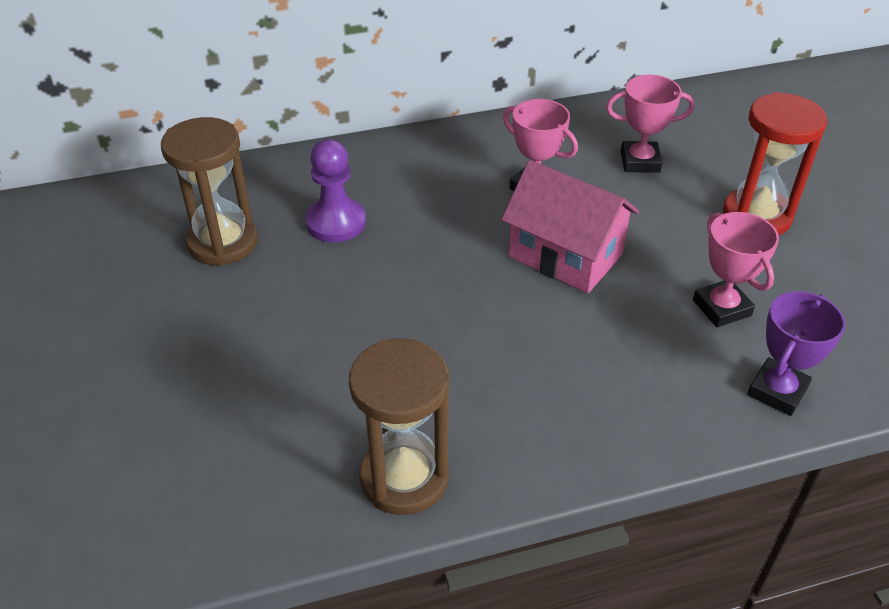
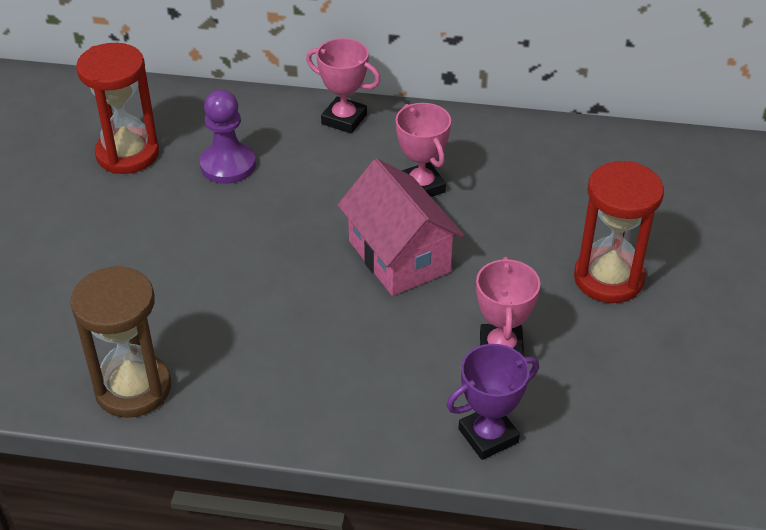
camera: 25 degrees right, 0 degrees up
brown hourglass [161,117,258,266] -> red hourglass [76,43,159,174]
pink trophy [606,75,695,173] -> pink trophy moved to [306,38,381,133]

